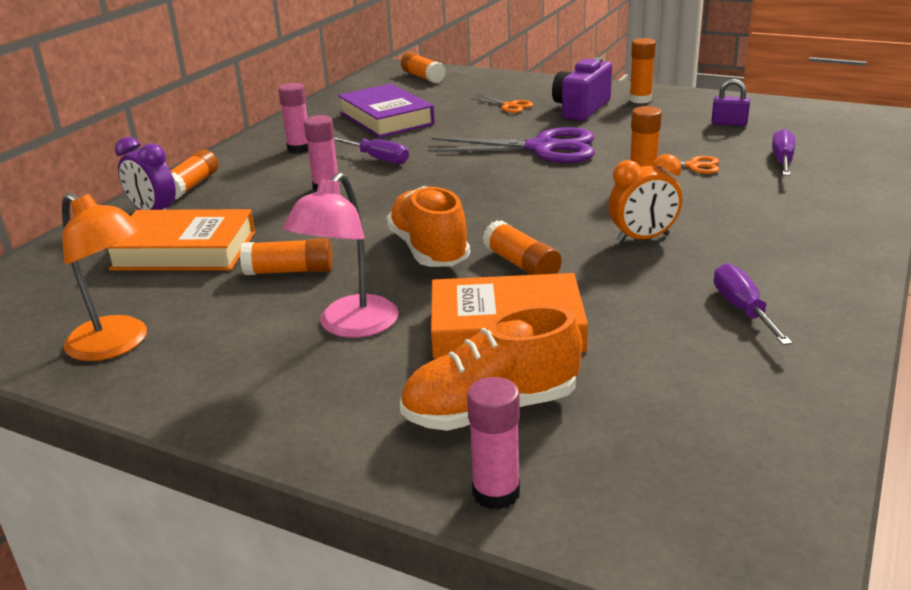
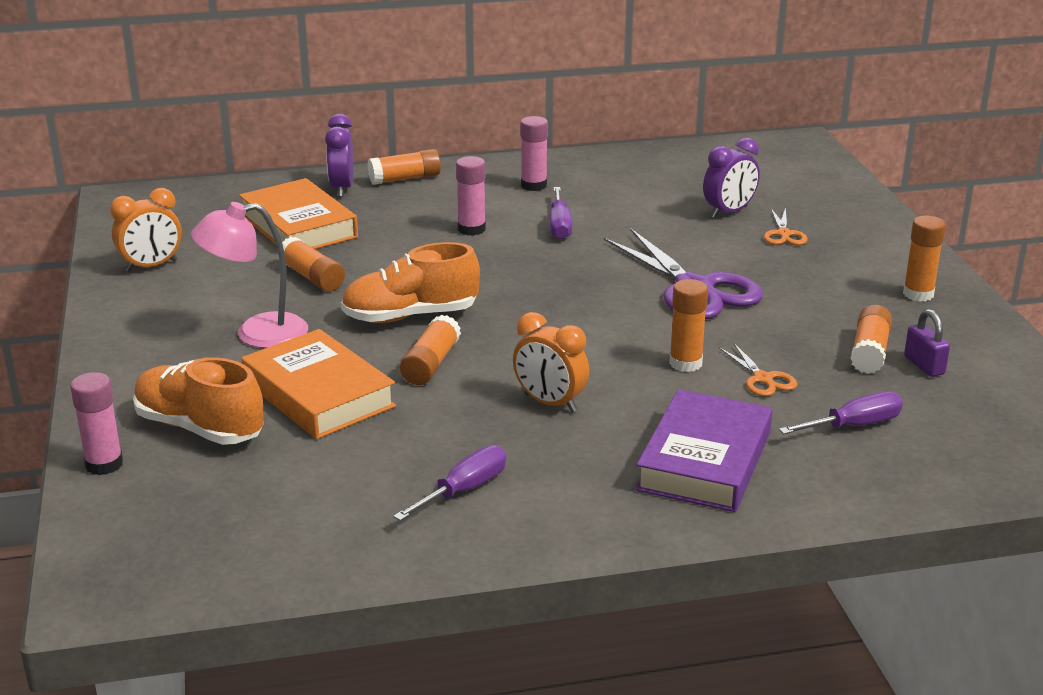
camera: 50 degrees right, 0 degrees up
orange lamp [62,193,147,361] -> orange clock [110,188,182,272]
purple book [338,84,435,138] -> purple book moved to [635,389,772,512]
orange shoe [386,186,470,267] -> orange shoe turned 135 degrees counterclockwise [341,242,480,323]
orange glue stick [401,52,446,83] -> orange glue stick moved to [850,305,892,374]
purple camera [552,57,612,121] -> none
none -> purple clock [703,138,760,218]

